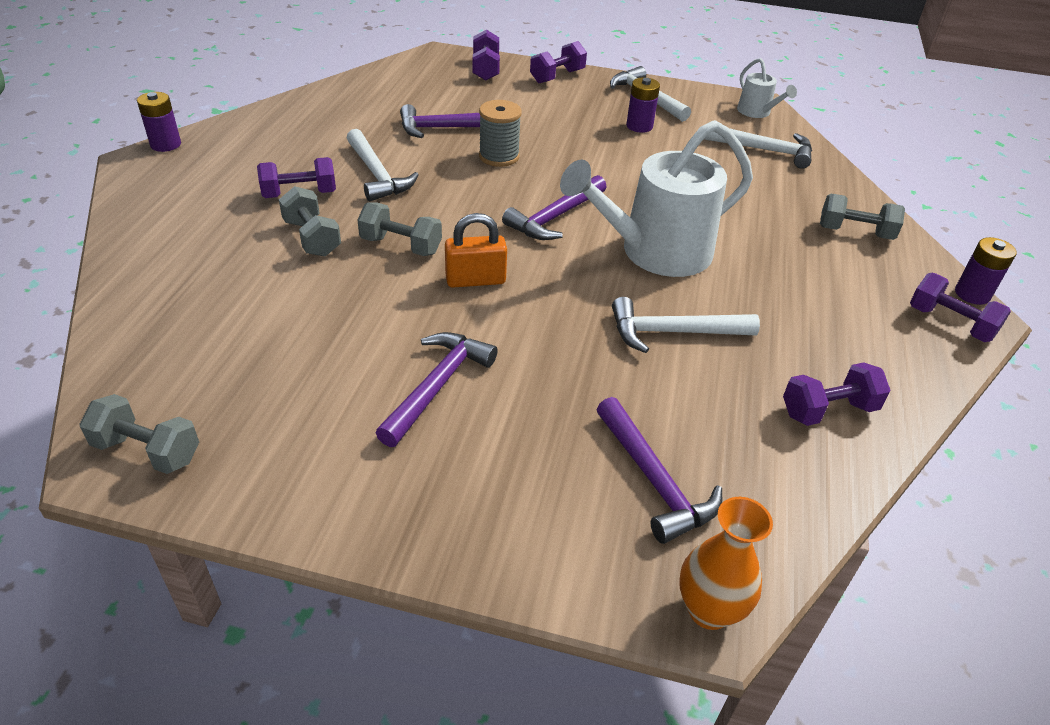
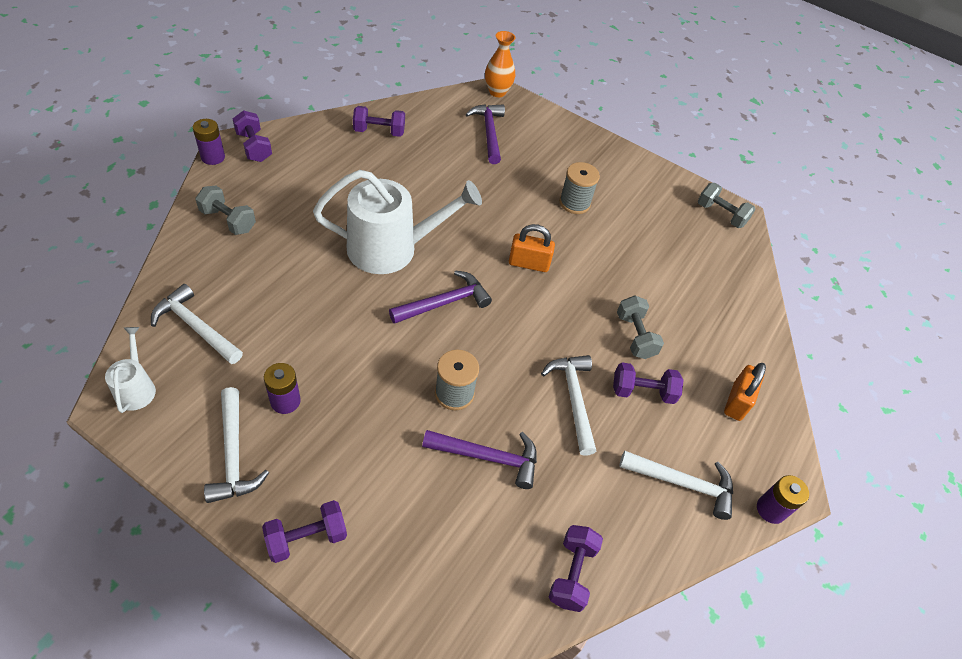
camera: 165 degrees left, 10 degrees up
grey dumbbell [358,202,442,256] -> none
purple hammer [376,332,498,447] -> grey spool [559,162,600,214]
purple dumbbell [473,29,500,81] -> purple dumbbell moved to [549,525,603,612]
white hammer [612,297,760,353] -> white hammer moved to [619,451,733,520]
none -> orange padlock [724,363,766,421]

